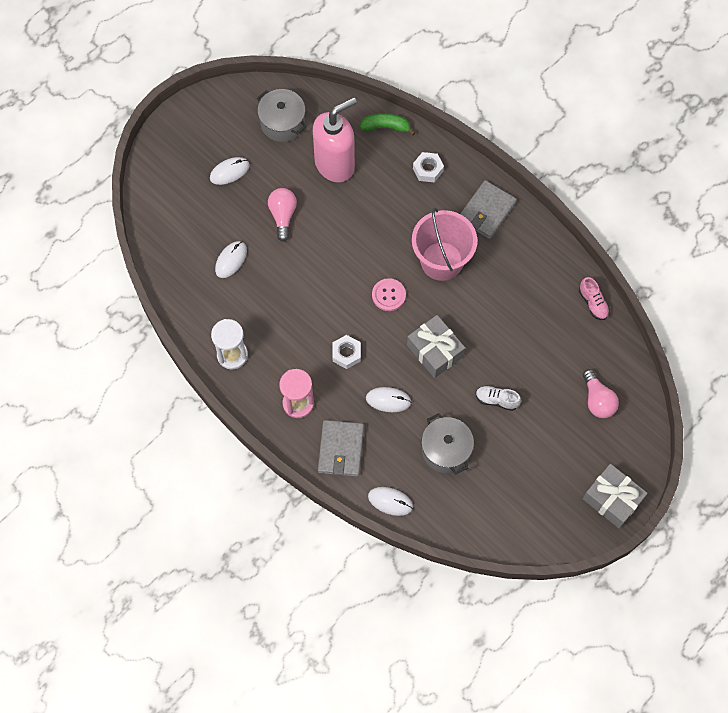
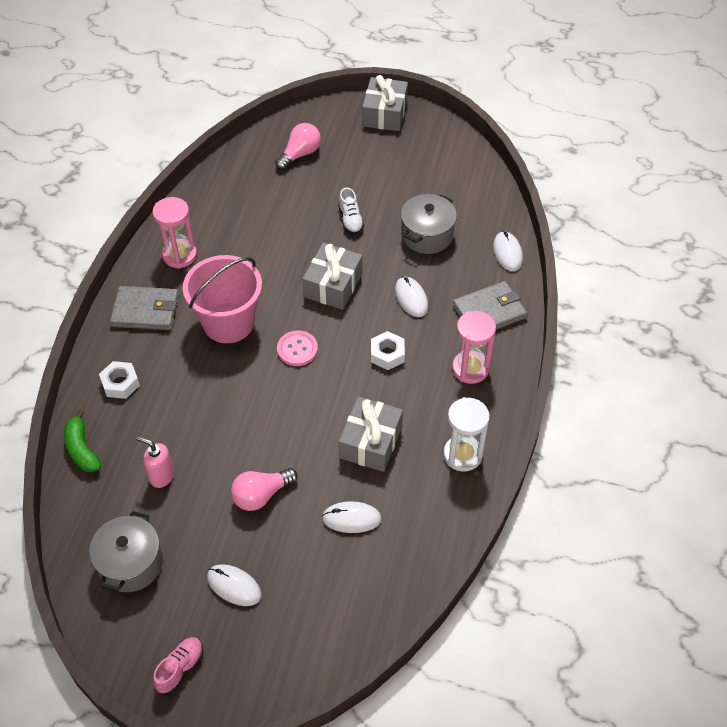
camera: 120 degrees left, 15 degrees down
pink soap dispenser [313,97,357,182] -> pink soap dispenser [137,436,174,488], size x0.46
pink shoe [579,277,610,320] -> pink shoe moved to [153,637,203,694]
none -> pink hourglass [152,197,197,269]
none -> grey gift [339,396,403,472]

